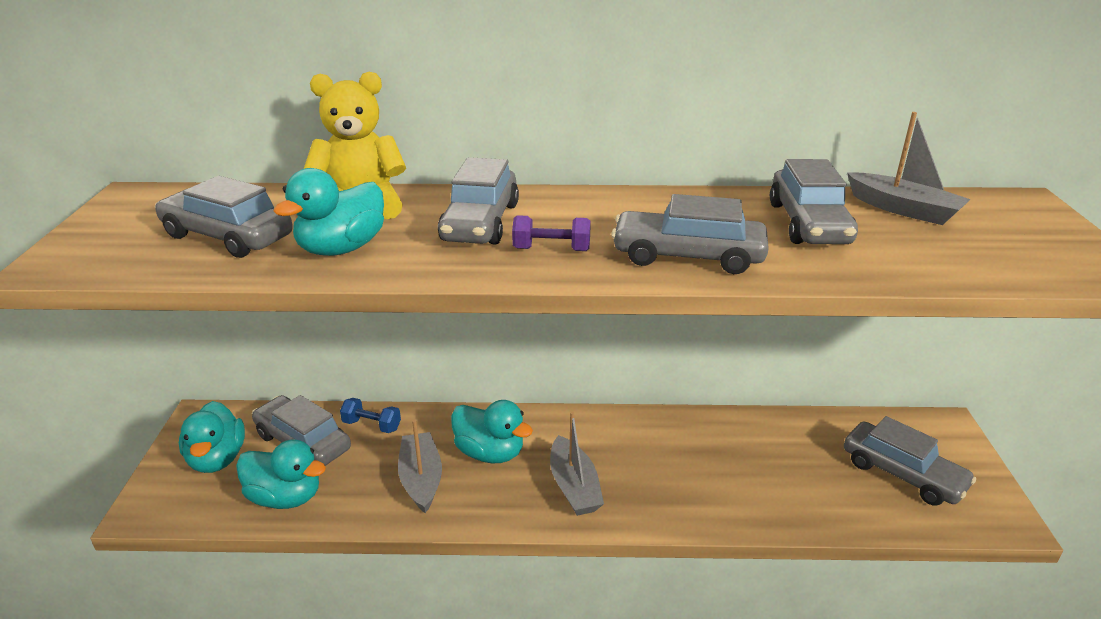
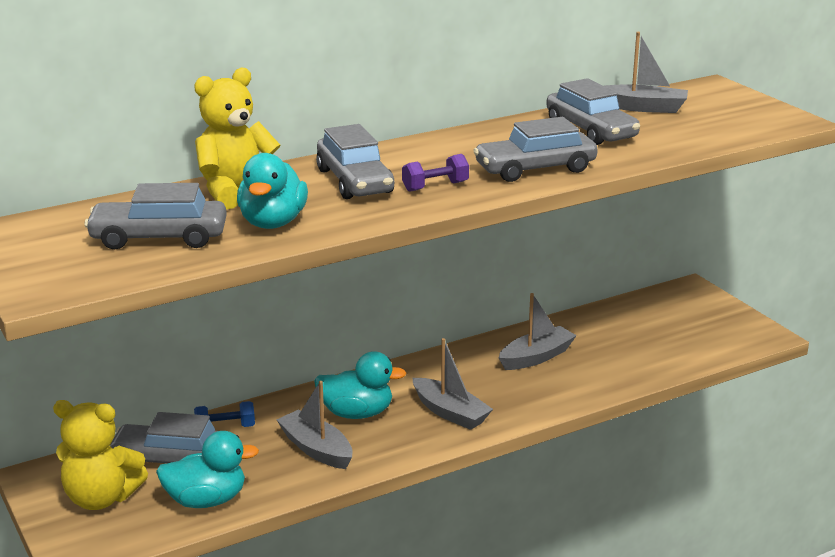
camera: 30 degrees left, 5 degrees down
turquoise duck [179,401,245,473] -> yellow teddy bear [53,400,148,510]
grey car [844,416,976,506] -> none
none -> grey boat [499,293,577,370]

